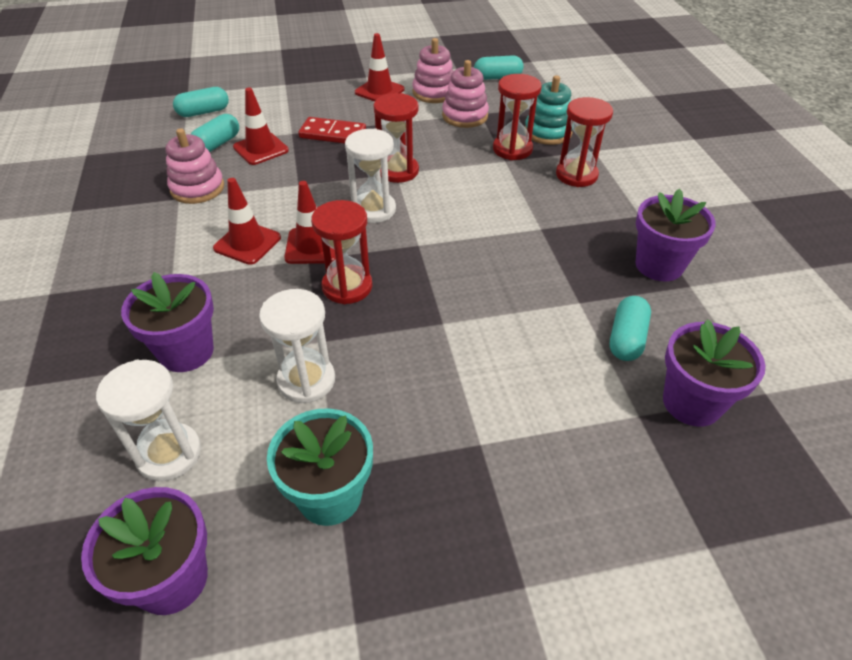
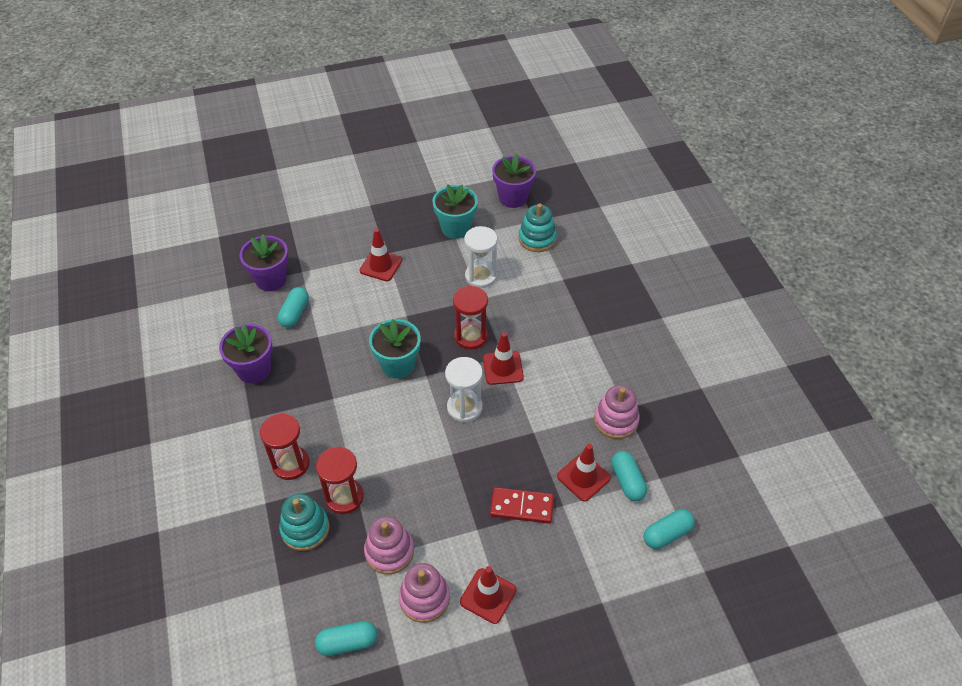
camera: 175 degrees right, 5 degrees up
white hourglass [96,360,201,481] -> turquoise stacking toy [519,203,557,252]
purple flower pot [121,272,214,372] -> none
turquoise capsule [190,114,239,152] -> turquoise capsule turned 45 degrees counterclockwise [611,451,647,501]
red traffic cone [213,178,281,265] -> red traffic cone moved to [360,229,402,281]
red hourglass [374,93,419,183] -> none
none -> turquoise flower pot [369,319,421,379]

